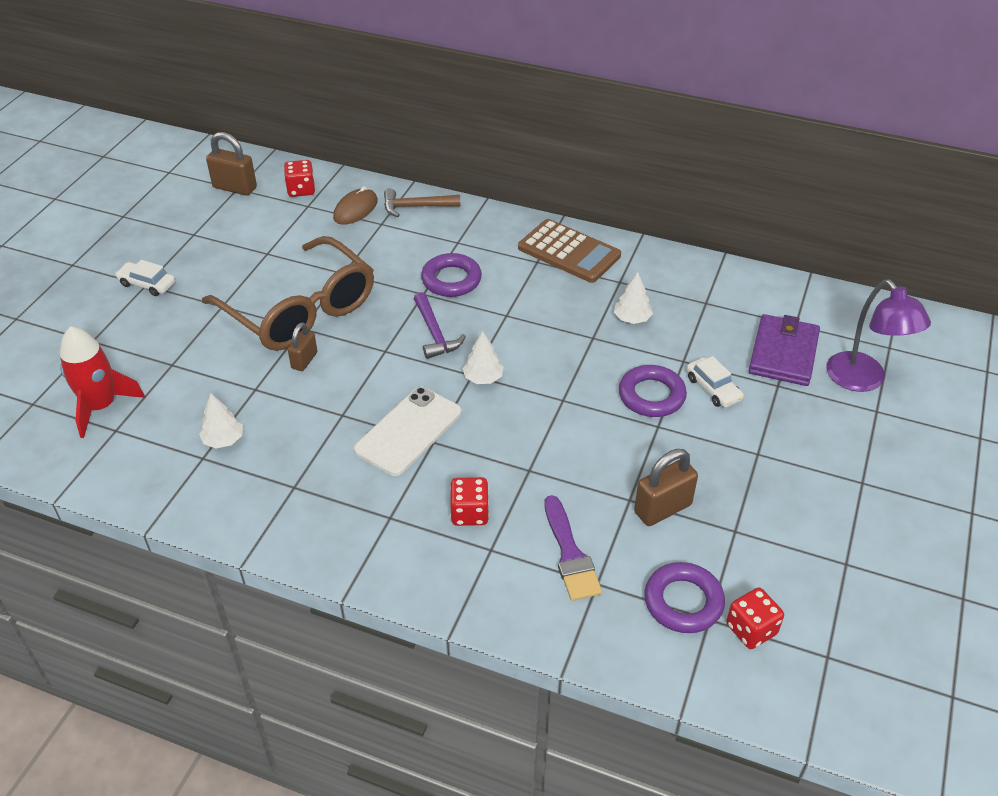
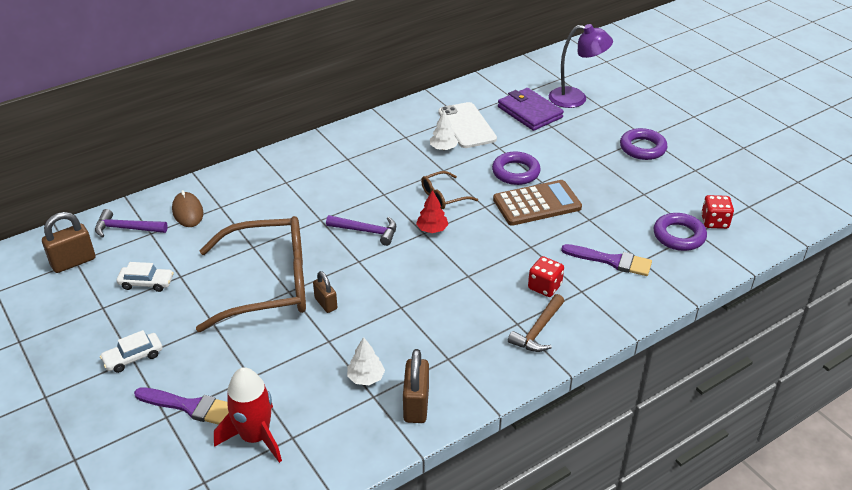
camera: 55 degrees left, 5 degrees down
red dice [284,160,315,197] -> purple hammer [95,209,168,238]
white phone [354,387,462,476] -> white phone moved to [438,102,497,148]
brown hammer [384,188,460,217] -> brown hammer moved to [508,294,564,352]
purple ring [421,253,482,297] -> purple ring moved to [620,128,668,160]
white tree [462,331,504,384] -> red tree [416,190,448,233]
brown calculator [518,219,621,283] -> brown calculator moved to [493,180,582,226]
brown padlock [634,449,698,526] -> brown padlock moved to [403,349,429,423]
white car [687,356,744,408] -> white car moved to [117,262,174,292]
none -> purple brush [134,387,229,425]
none -> brown glasses [421,171,478,209]

